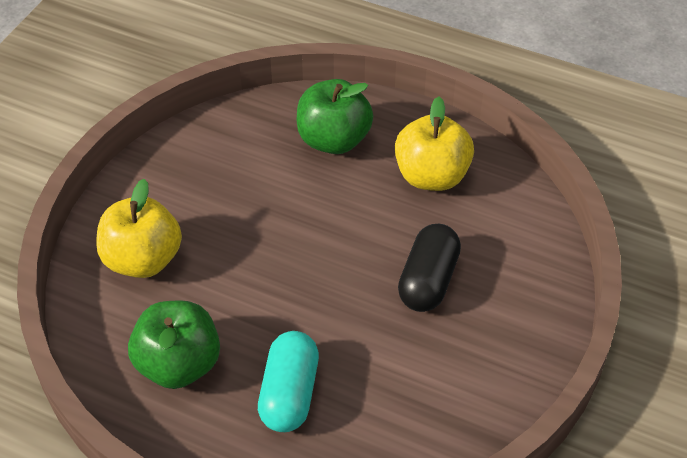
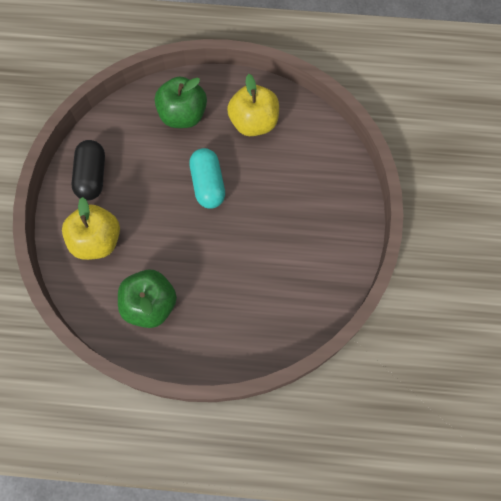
camera: 20 degrees left, 20 degrees up
turquoise capsule [258,331,319,432] -> turquoise capsule moved to [189,148,225,209]
black capsule [398,224,461,312] -> black capsule moved to [72,140,105,201]

